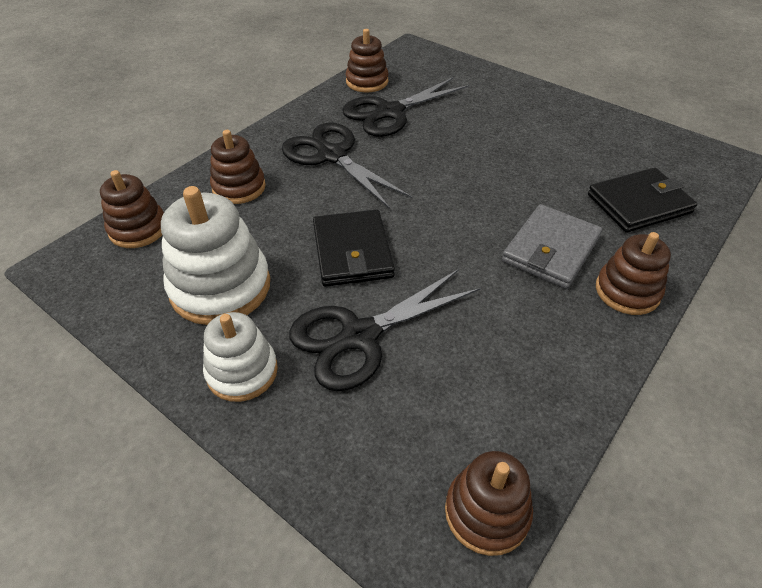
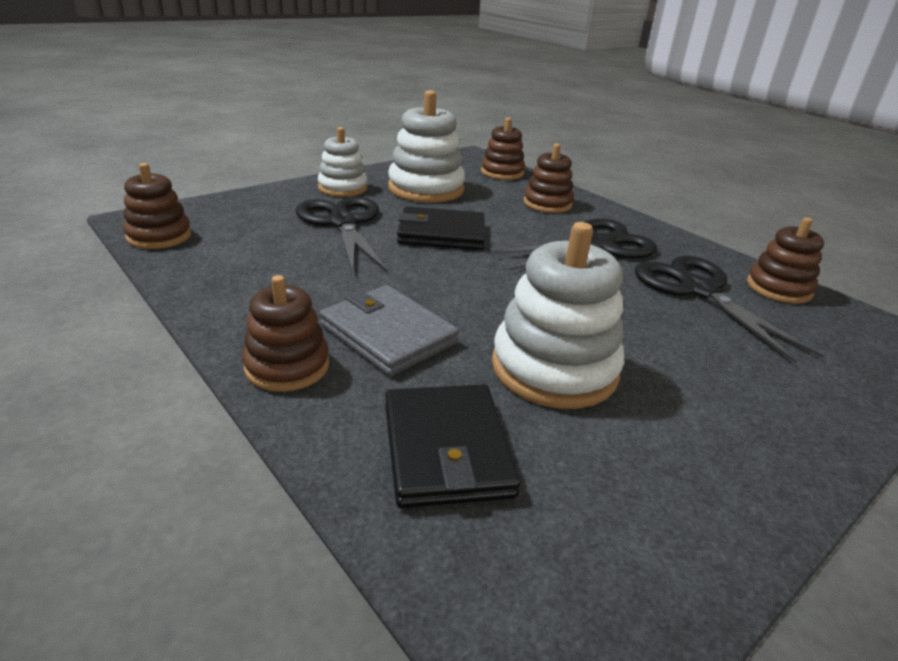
camera: 100 degrees right, 15 degrees down
none -> white stacking toy [492,222,624,409]

